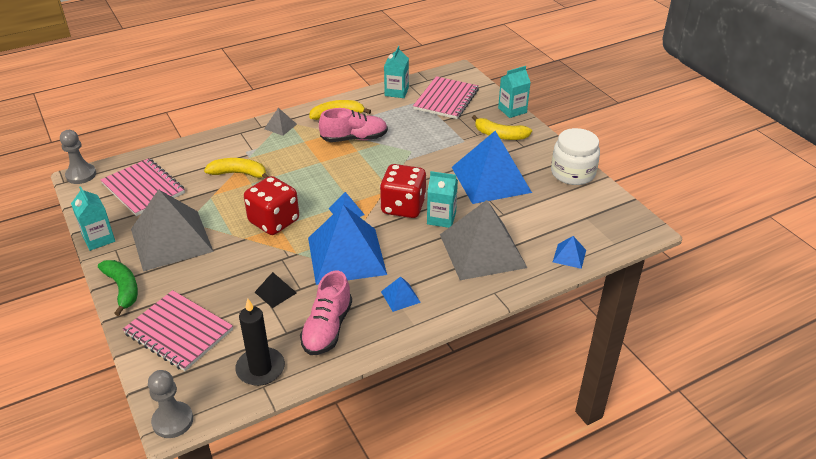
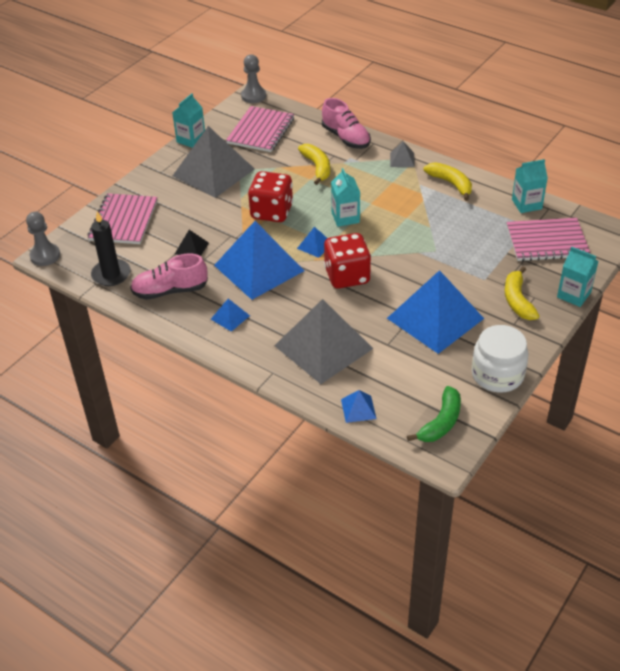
camera: 65 degrees right, 5 degrees up
green banana [98,260,138,316] -> green banana moved to [407,386,461,442]
pink shoe [319,108,388,142] -> pink shoe moved to [322,98,371,149]
turquoise carton [427,171,458,228] -> turquoise carton moved to [331,168,360,227]

